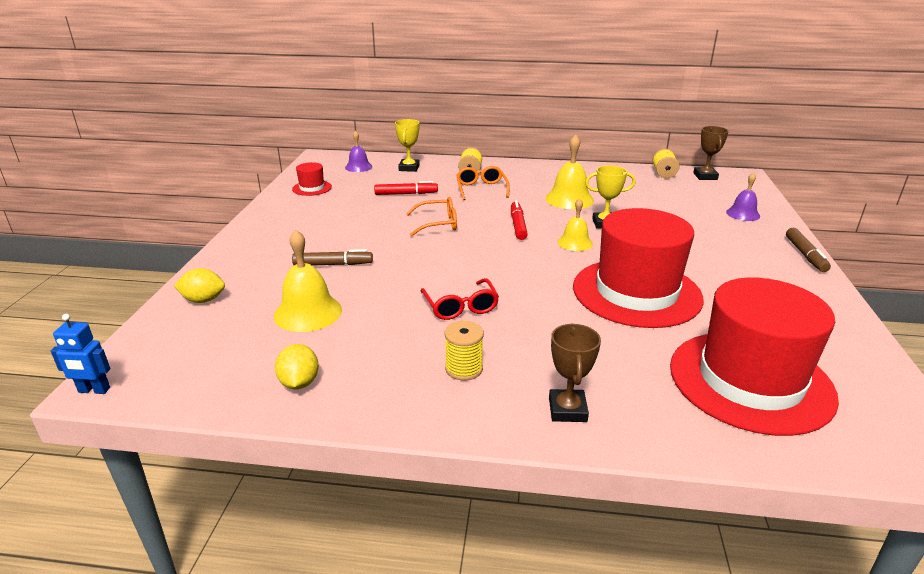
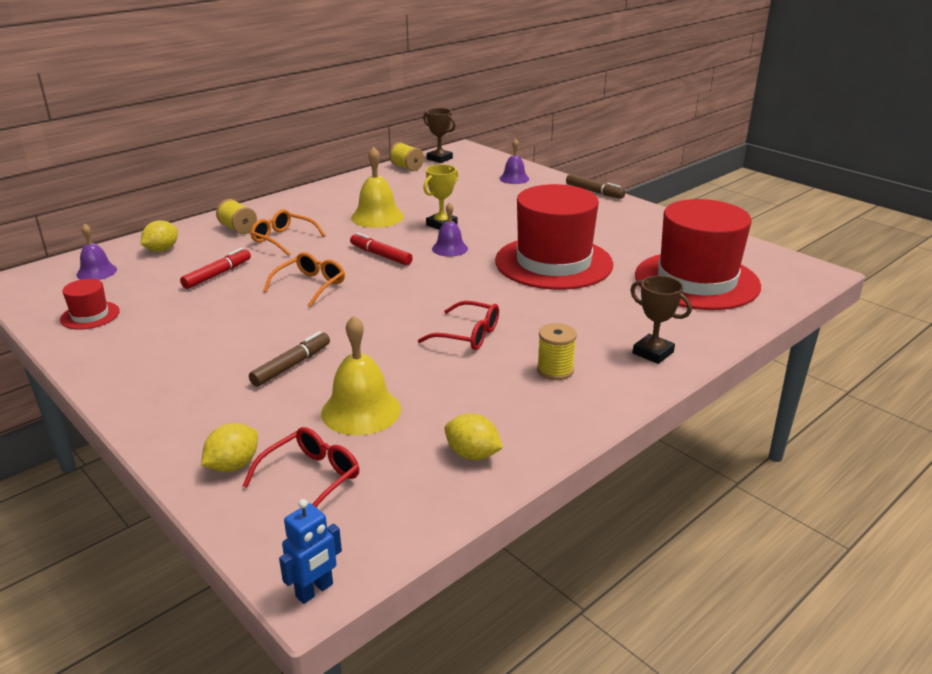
camera: 50 degrees left, 0 degrees up
yellow trophy [395,119,420,172] -> yellow lemon [141,220,178,252]
yellow bell [558,198,593,251] -> purple bell [432,202,468,257]
none -> red glasses [243,427,359,507]

